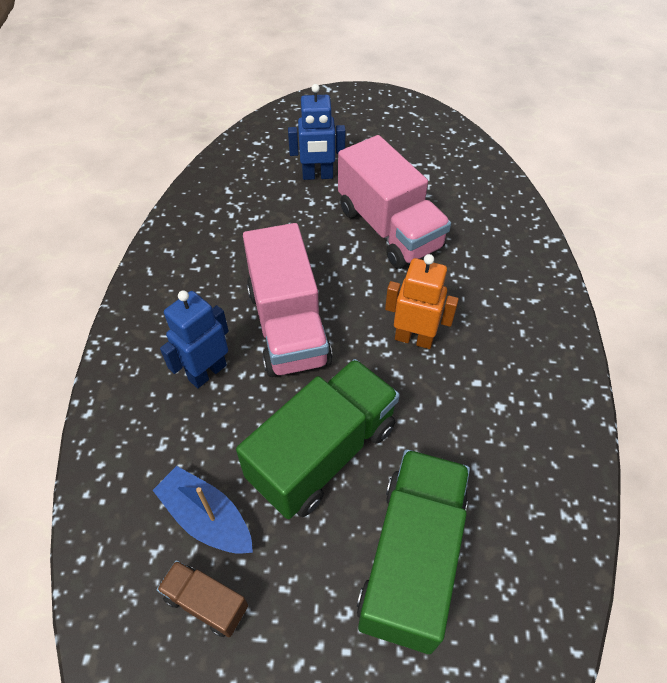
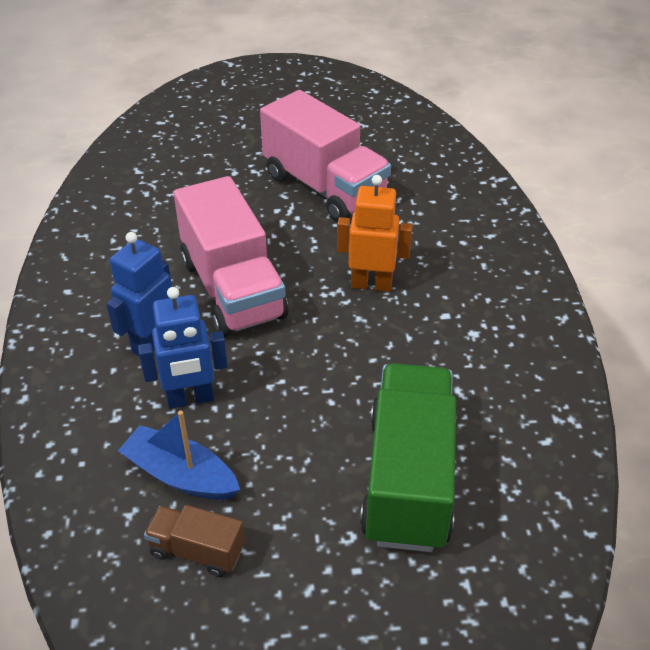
camera: 10 degrees left, 10 degrees down
green truck [236,359,400,519] -> none
blue robot [288,84,346,180] -> blue robot moved to [138,287,228,409]

